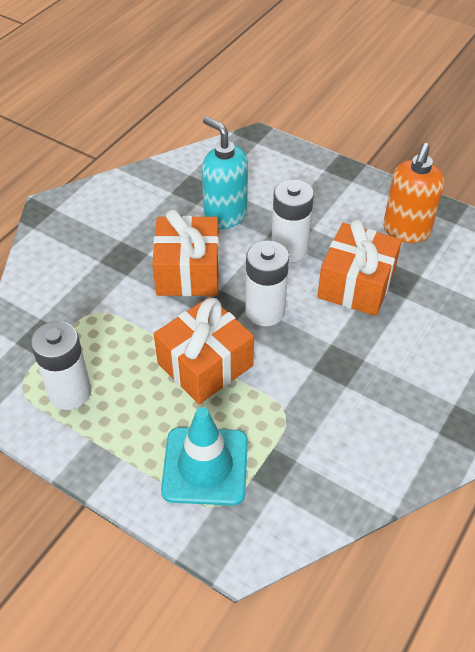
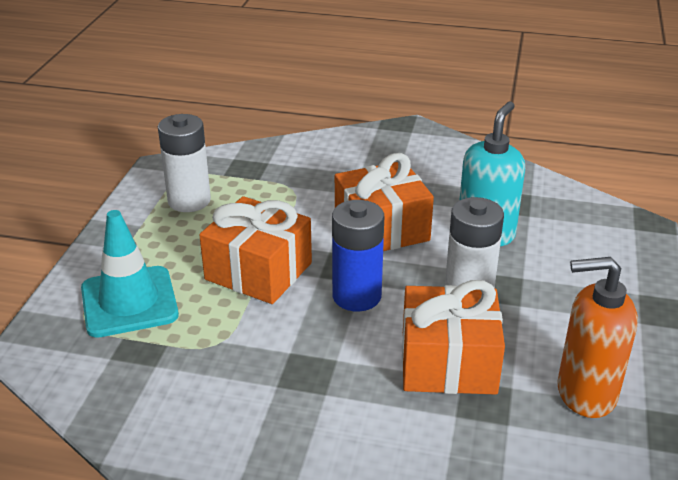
camera: 70 degrees right, 15 degrees down
white battery [245,240,289,326] -> blue battery [332,200,384,311]

